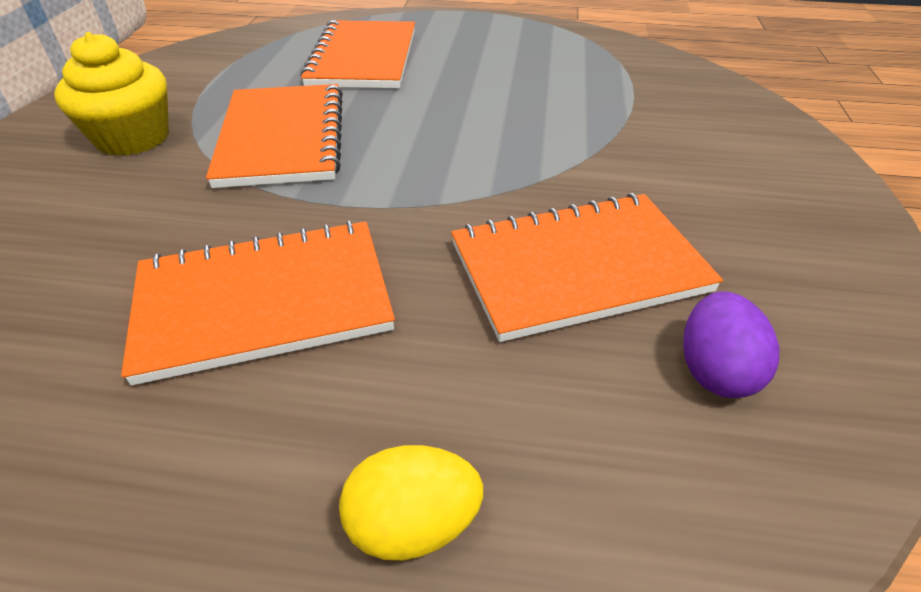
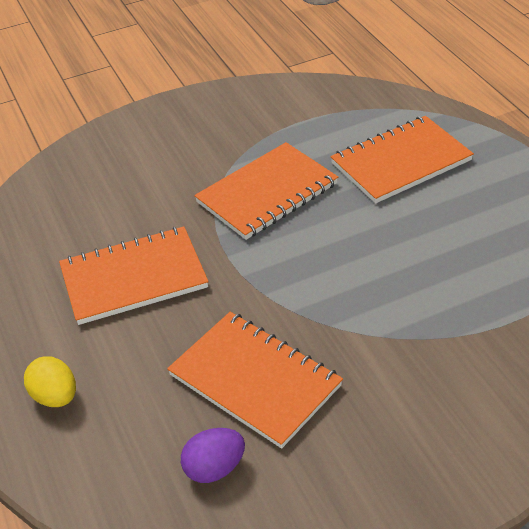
camera: 60 degrees right, 0 degrees up
yellow cupcake [54,32,169,156] -> none
orange notebook [121,221,395,385] -> orange notebook turned 60 degrees counterclockwise [59,226,209,325]

